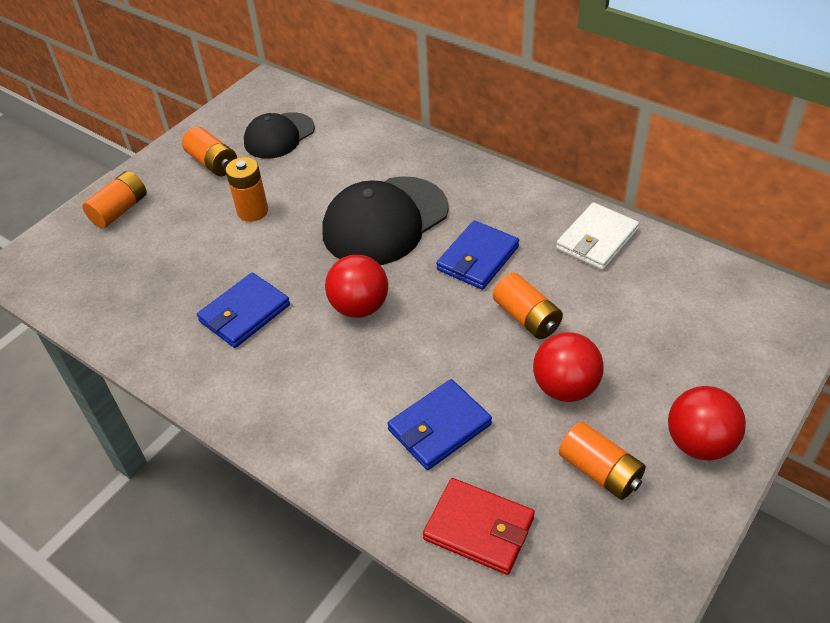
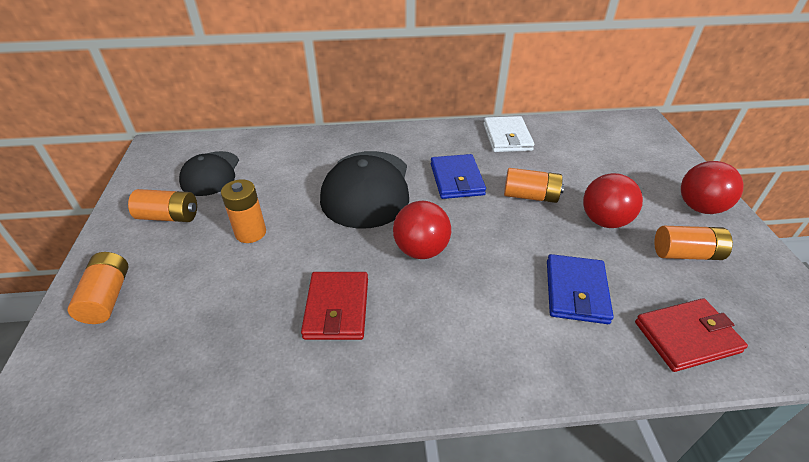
camera: 45 degrees left, 5 degrees down
blue wallet [197,273,290,348] -> red wallet [301,272,368,340]

